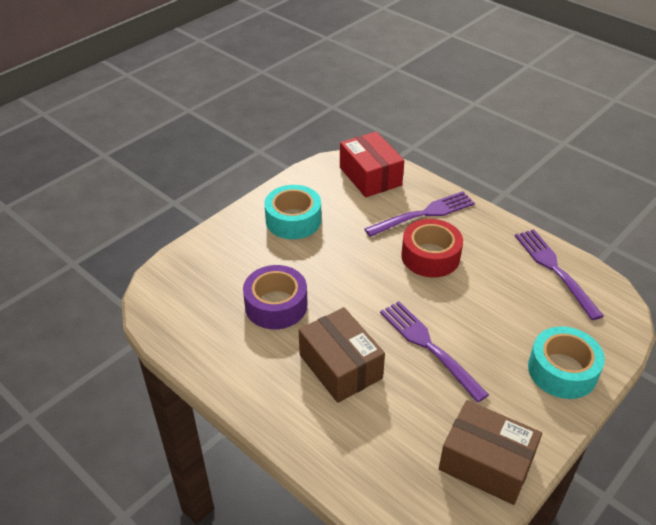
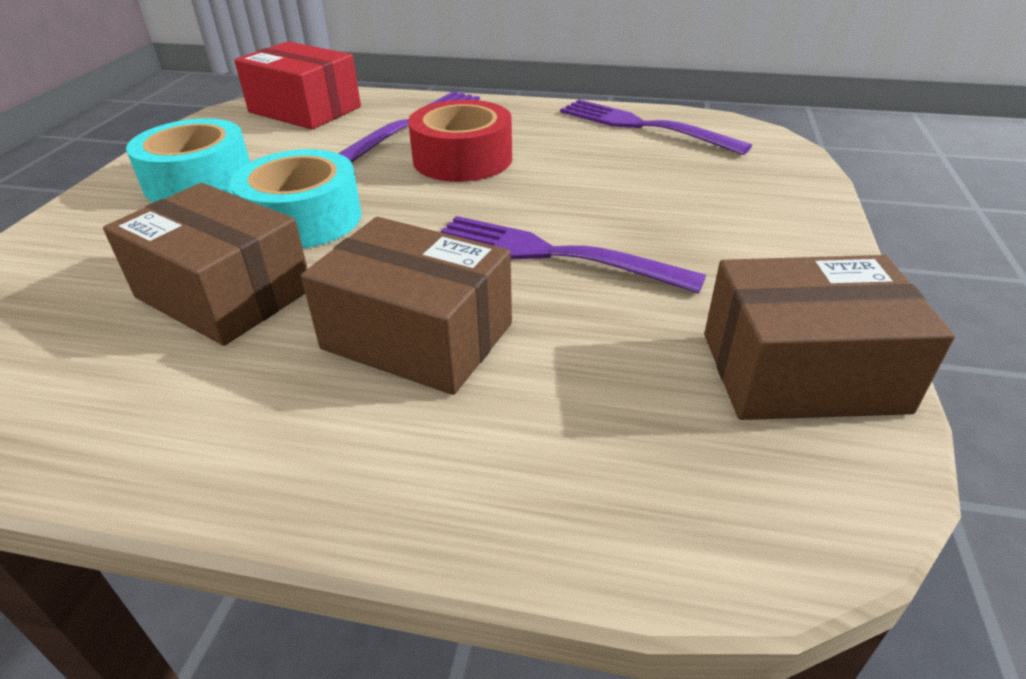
camera: 30 degrees left, 5 degrees down
purple tape [243,265,307,329] -> brown box [103,183,308,346]
turquoise tape [528,326,605,399] -> turquoise tape moved to [230,149,362,248]

